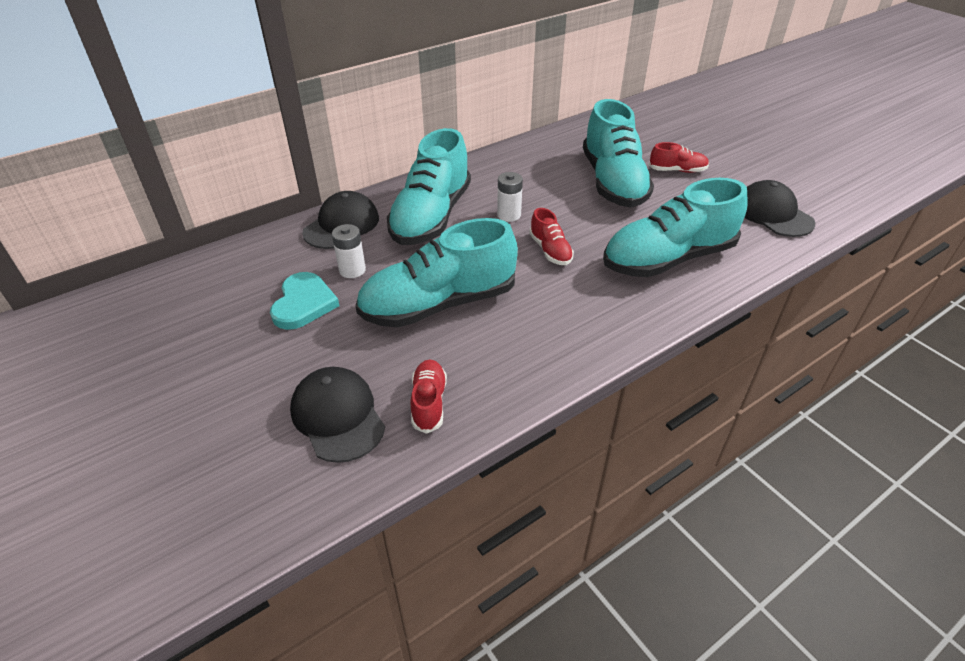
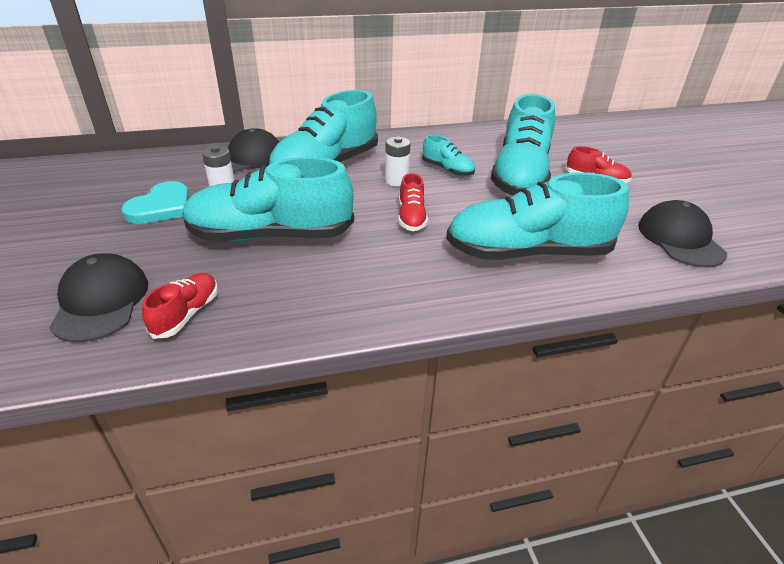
camera: 20 degrees right, 5 degrees down
none -> turquoise shoe [422,135,475,176]

